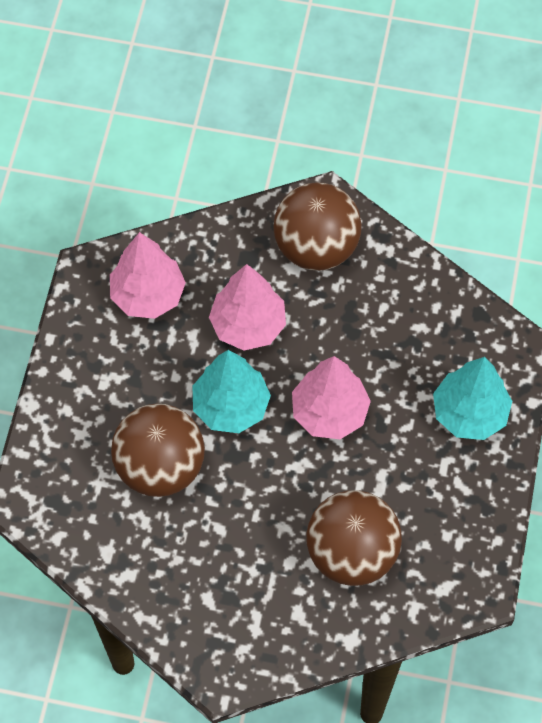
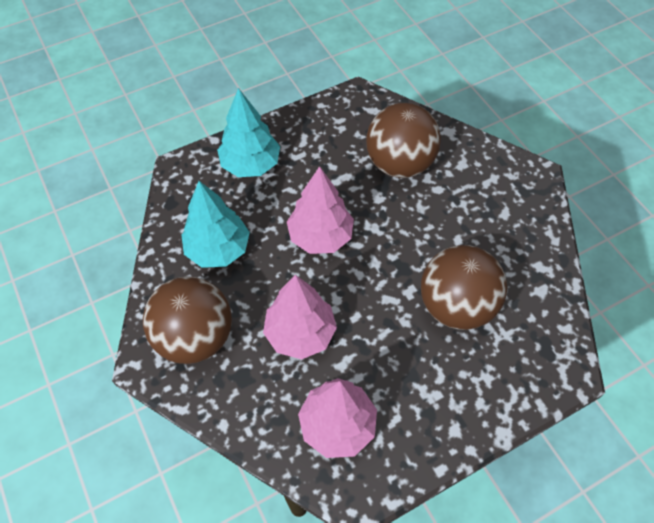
camera: 130 degrees left, 5 degrees down
turquoise tree [193,350,271,433] -> turquoise tree moved to [181,181,250,268]

